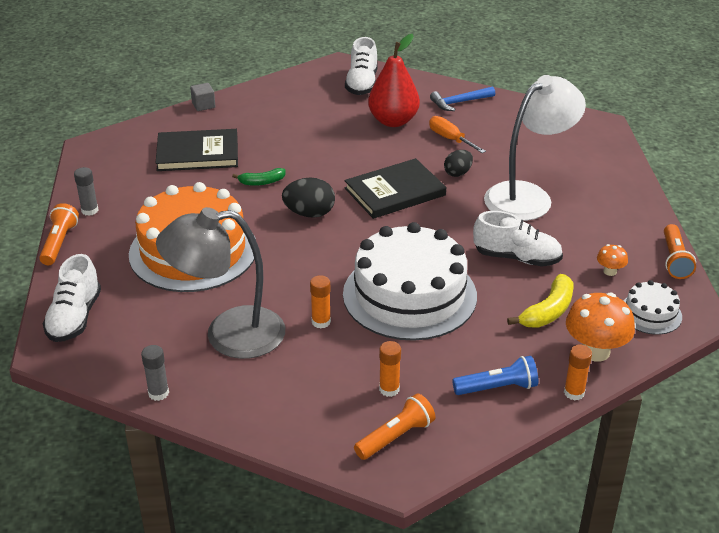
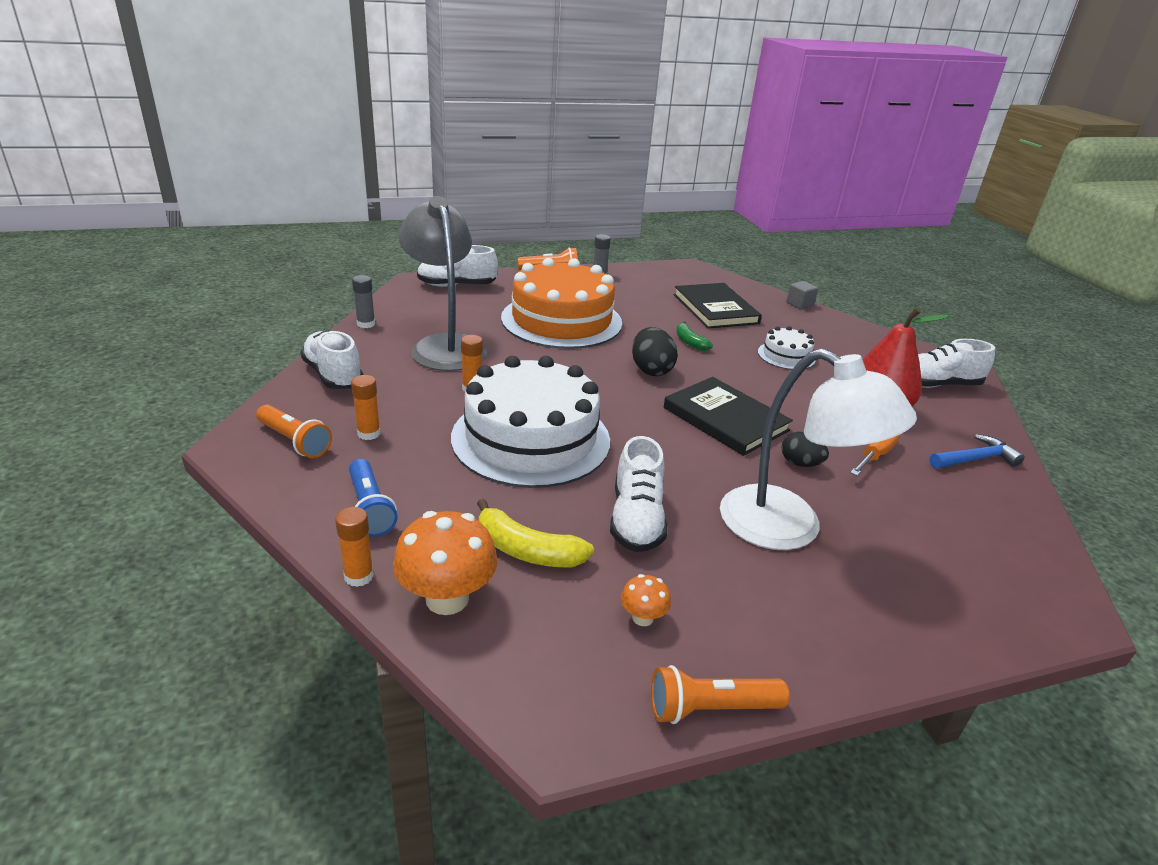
camera: 75 degrees right, 5 degrees down
blue hammer [430,86,495,111] -> blue hammer turned 105 degrees clockwise [930,434,1025,468]
white cake [623,280,682,335] -> white cake moved to [758,326,816,370]
none -> white shoe [300,330,363,389]

